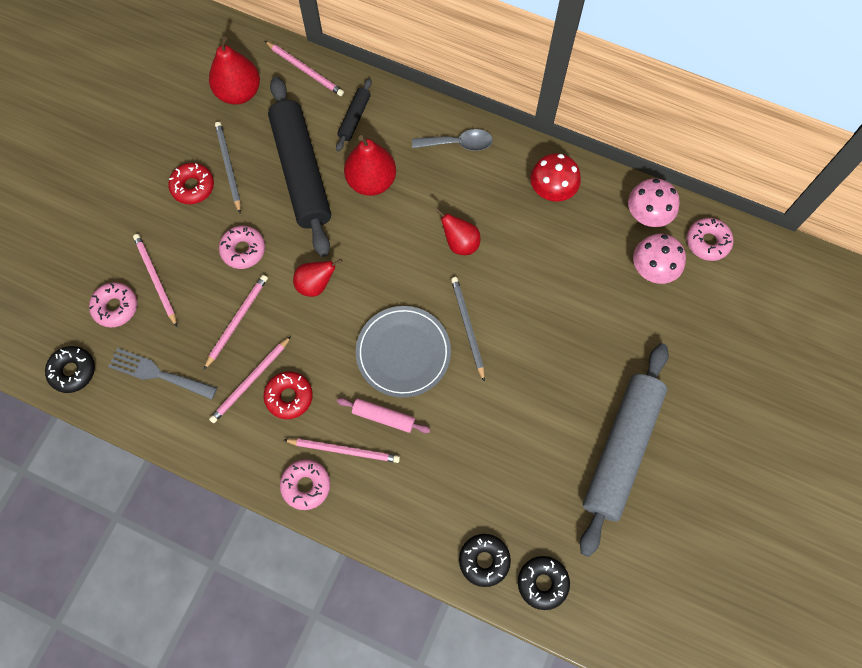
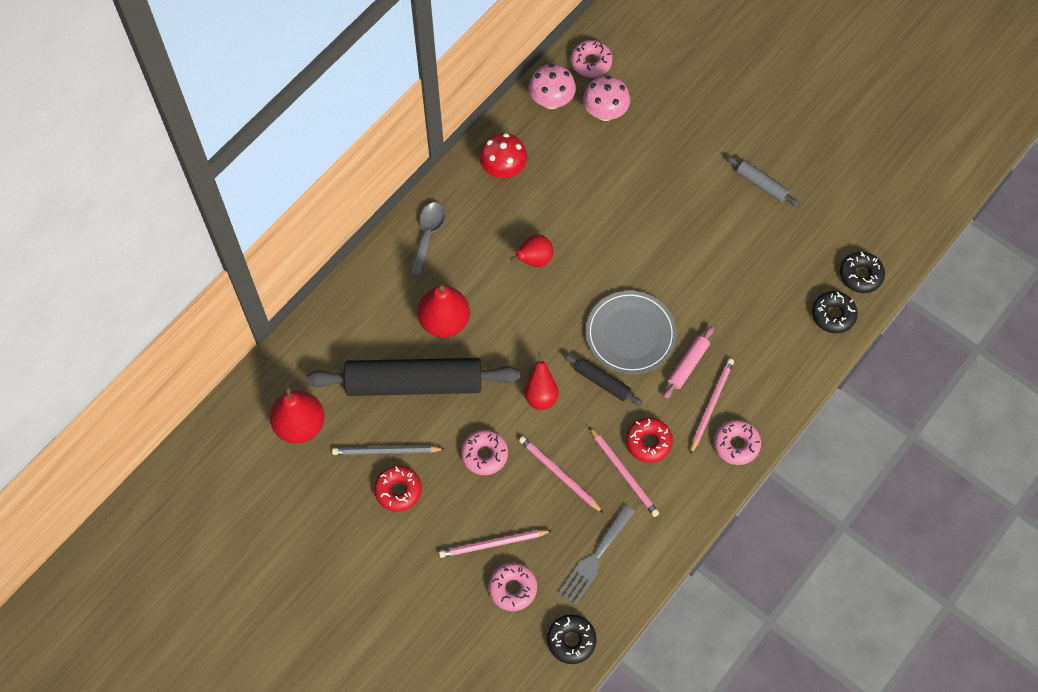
camera: 75 degrees left, 5 degrees down
pink pencil [265,41,344,96] -> none
black rolling pin [336,78,372,151] -> black rolling pin moved to [564,354,643,406]
grey pencil [451,277,485,382] -> none
grey rolling pin [580,343,669,557] -> grey rolling pin [726,156,800,207], size x0.44

